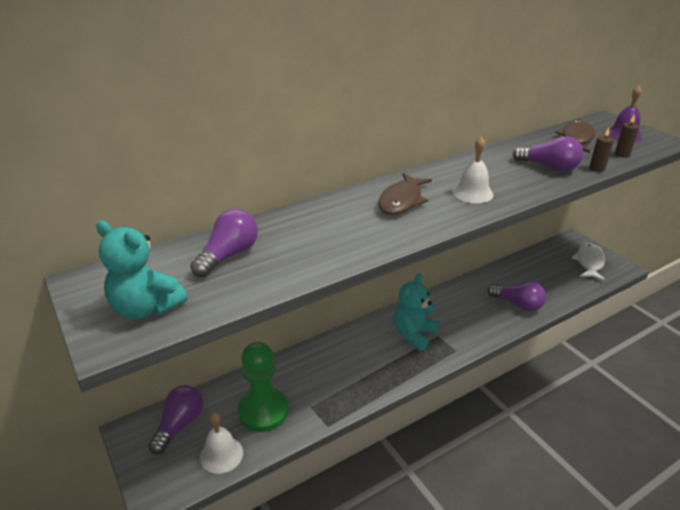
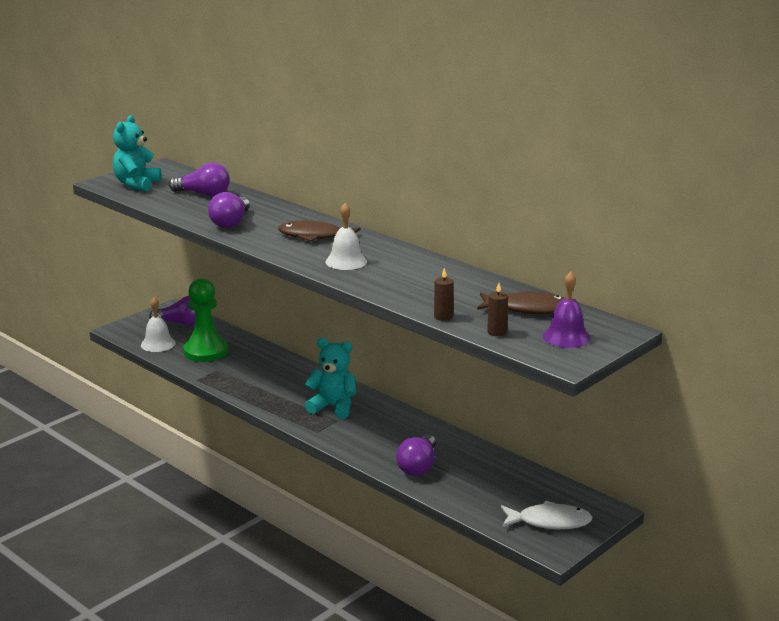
camera: 75 degrees right, 10 degrees down
purple light bulb [513,136,583,172] -> purple light bulb moved to [208,192,250,228]

